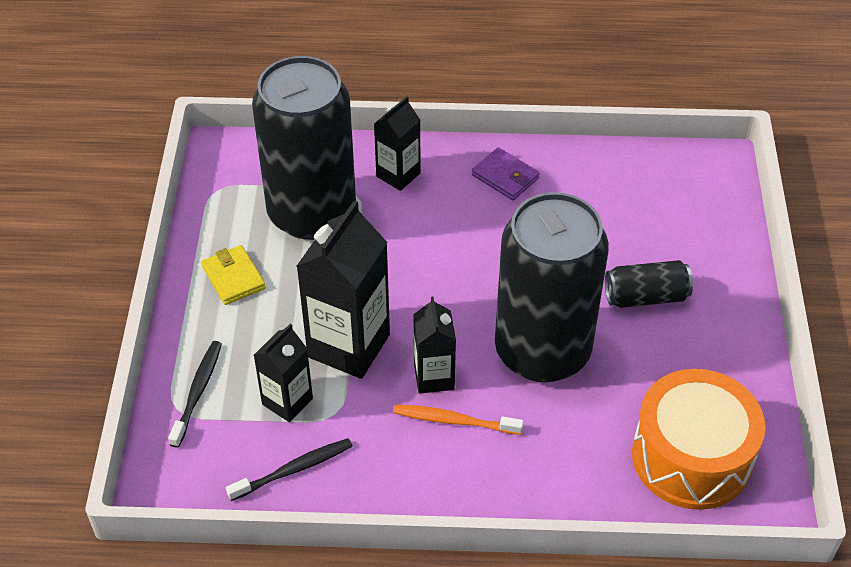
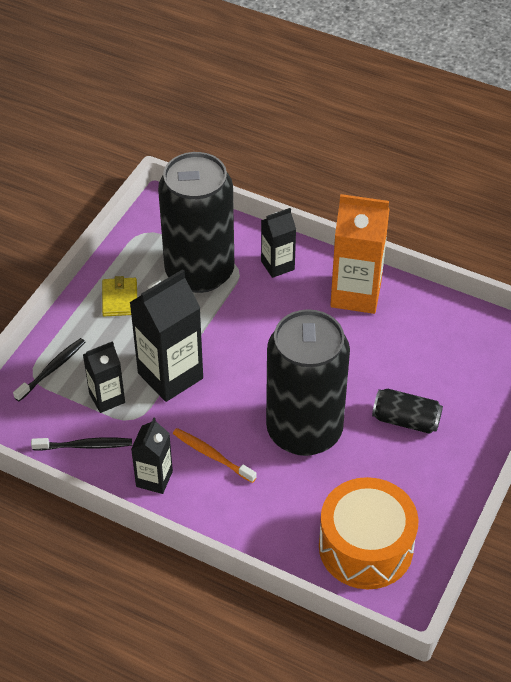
camera: 25 degrees right, 0 degrees up
black carton [413,297,456,394] -> black carton moved to [131,418,173,494]
purple wallet [472,147,540,200] -> orange carton [330,194,390,314]

